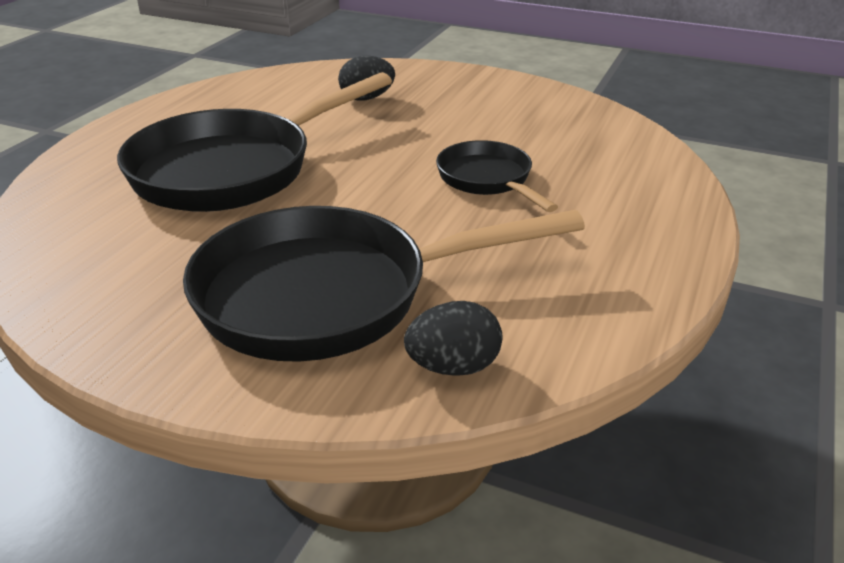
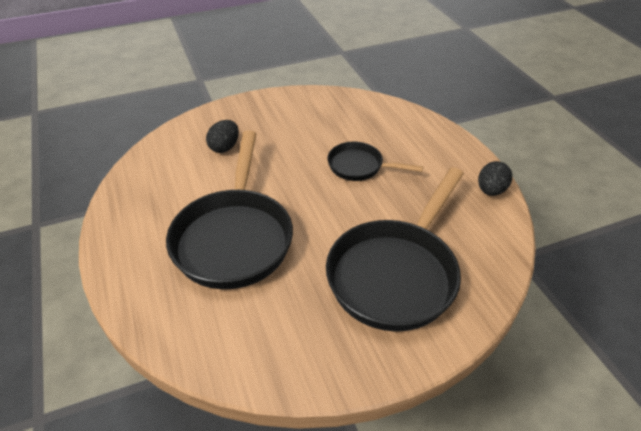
camera: 45 degrees left, 10 degrees up
black egg [404,301,503,376] -> black egg moved to [478,161,512,196]

